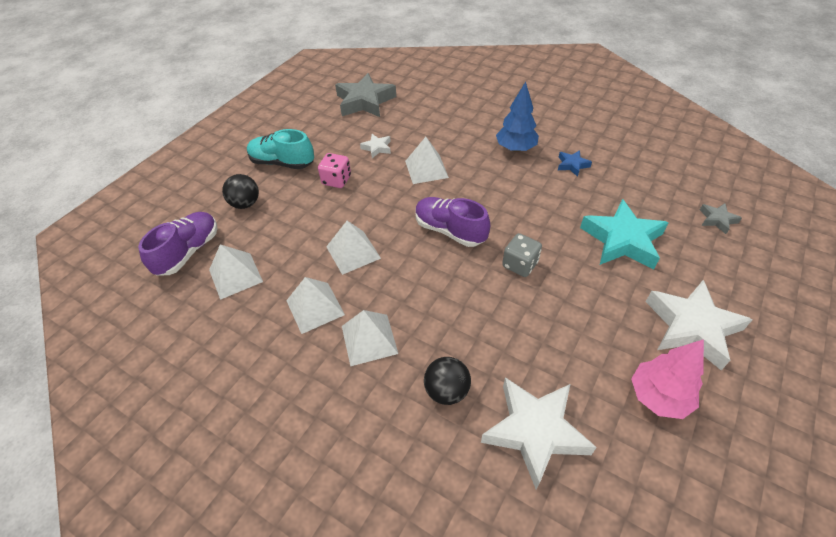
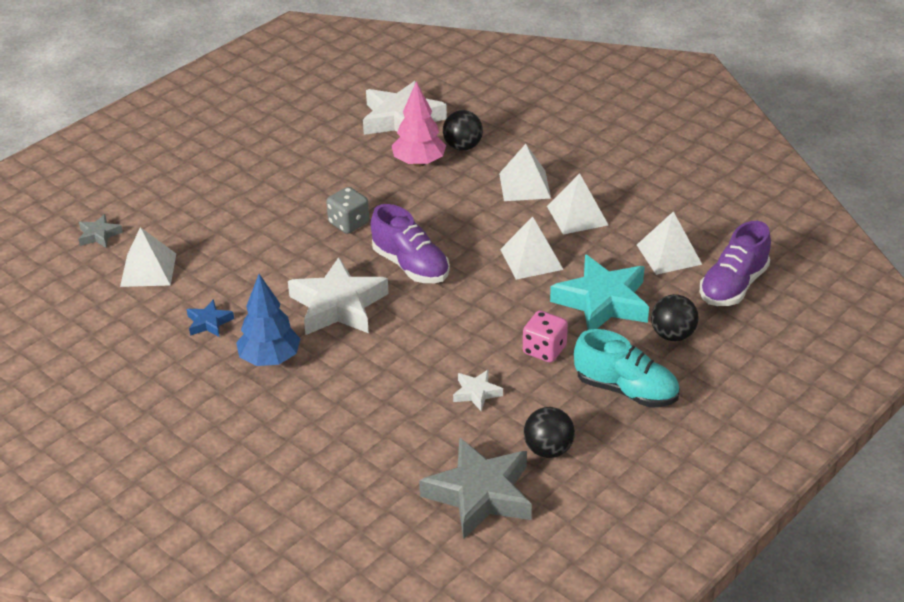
camera: 170 degrees left, 10 degrees down
white pyramid [405,137,449,184] -> white pyramid moved to [120,227,176,287]
turquoise star [580,199,669,269] -> turquoise star moved to [550,254,649,330]
pink tree [631,339,704,419] -> pink tree moved to [392,81,446,167]
white star [646,280,753,370] -> white star moved to [288,257,389,335]
none -> black ball [524,407,575,458]

